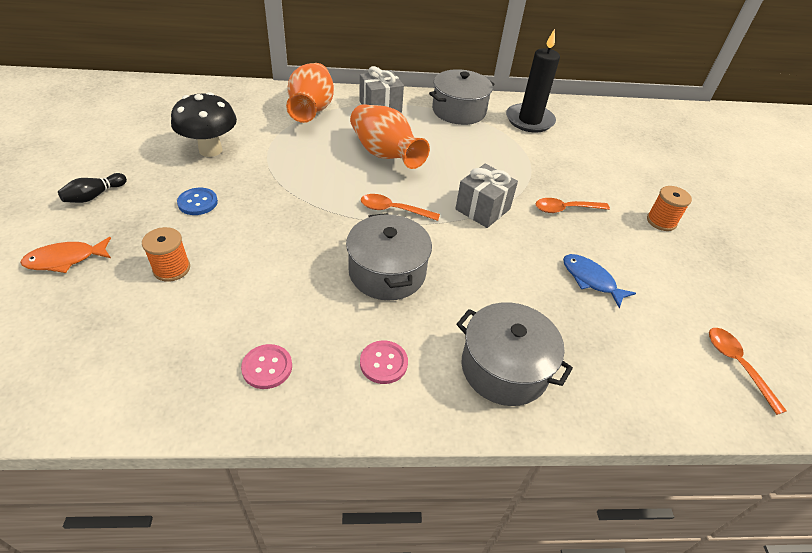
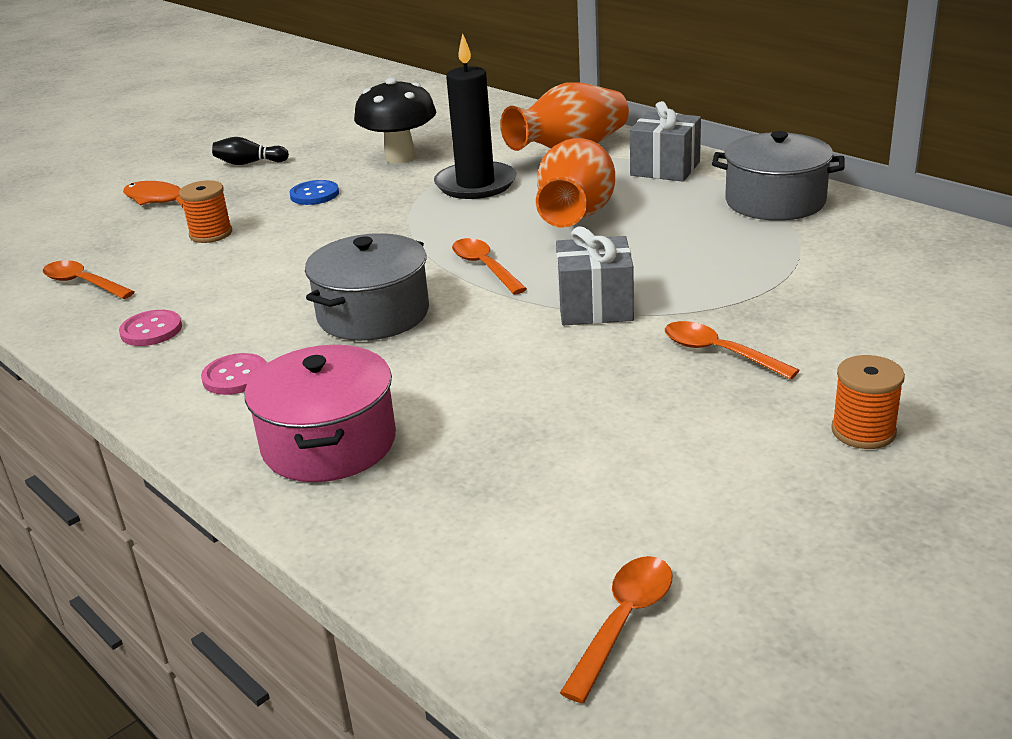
camera: 55 degrees right, 15 degrees down
grey pot [457,302,573,406] -> pink pot [245,345,396,482]
black candle [506,29,560,132] -> black candle moved to [434,34,516,199]
blue fish [563,254,636,308] -> none
none -> orange spoon [43,260,135,299]

